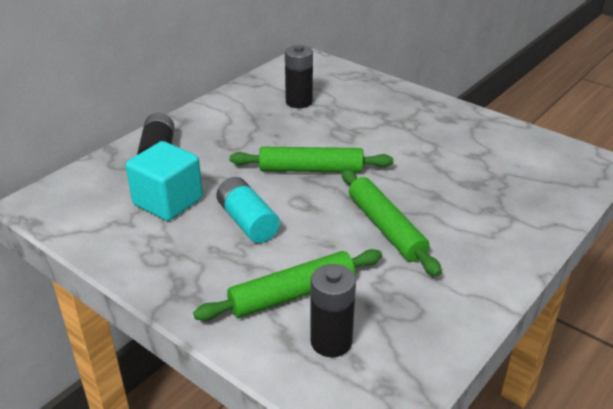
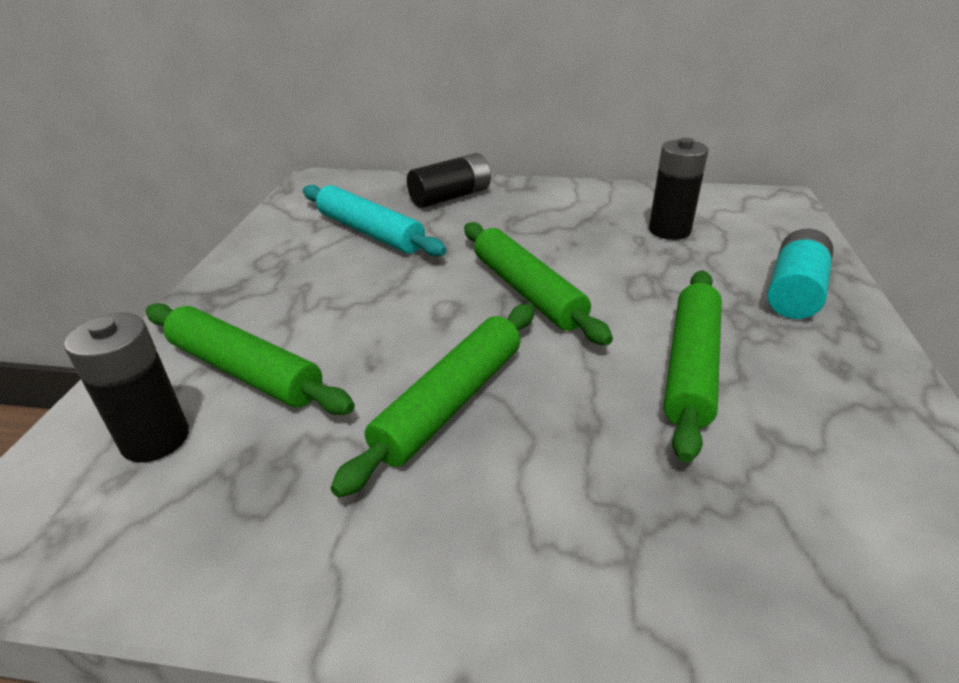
camera: 60 degrees right, 0 degrees up
turquoise cube [126,141,203,221] -> turquoise rolling pin [303,185,447,257]
turquoise battery [216,177,280,243] -> turquoise battery moved to [767,229,833,319]
none -> green rolling pin [664,270,722,463]

